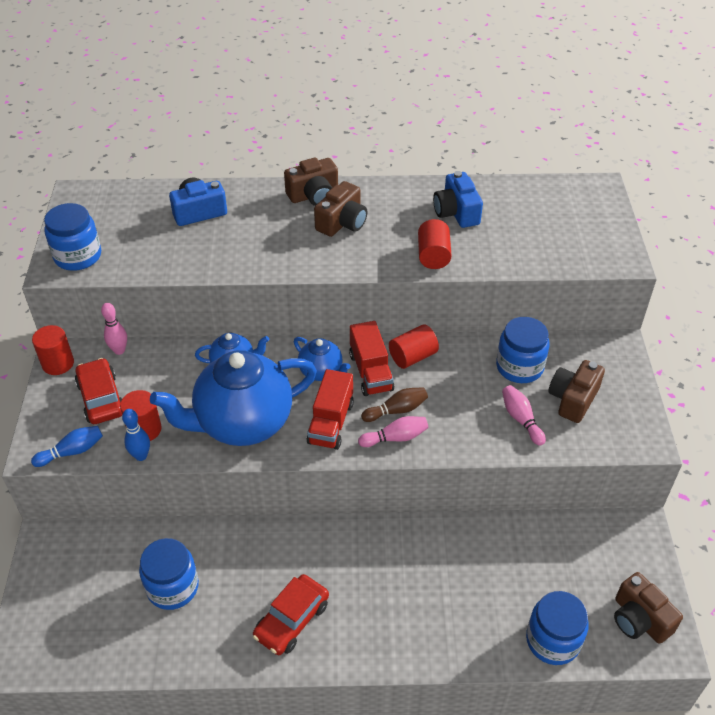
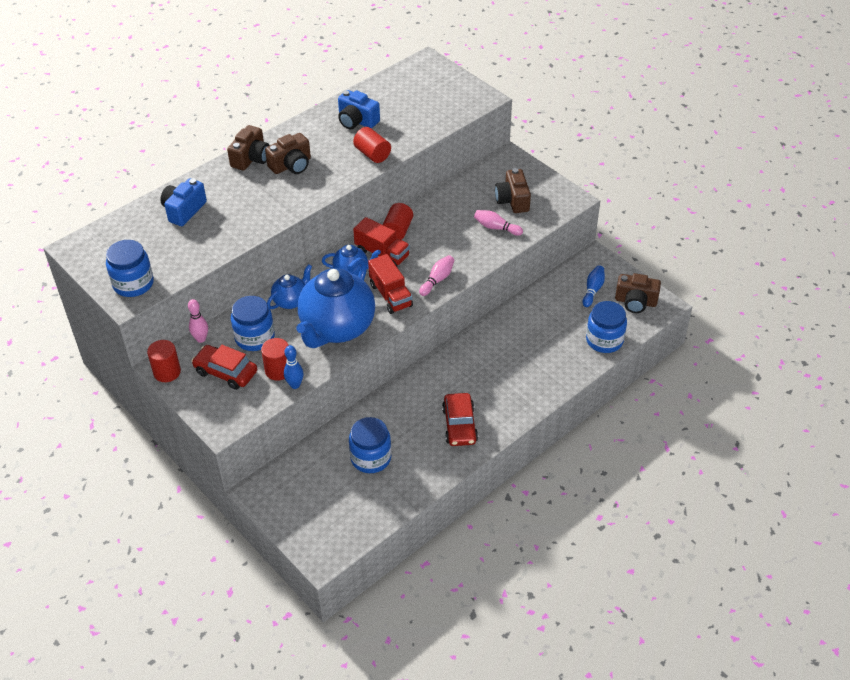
camera: 40 degrees left, 0 degrees up
blue bowling pin [31,426,103,467] -> blue bowling pin moved to [582,265,605,307]
brown camera [314,181,367,237] -> brown camera turned 60 degrees clockwise [265,133,311,174]
brown bowling pin [361,387,428,422] -> none
blue jar [496,317,550,383] -> blue jar moved to [231,296,275,351]

